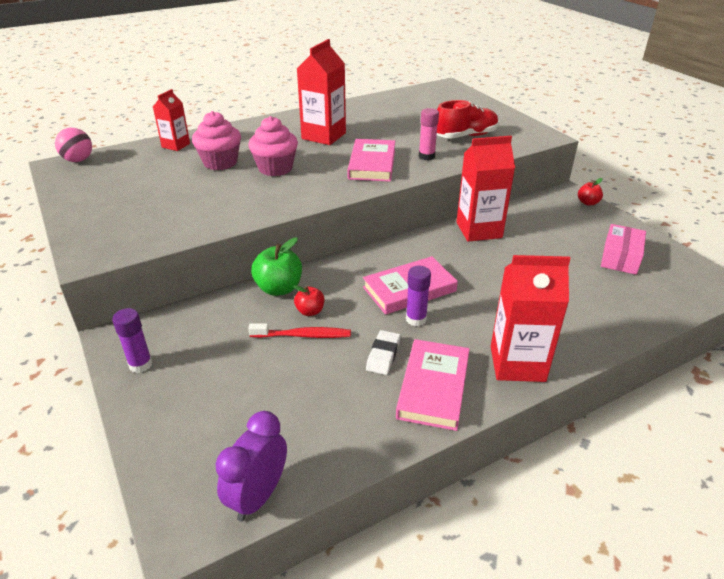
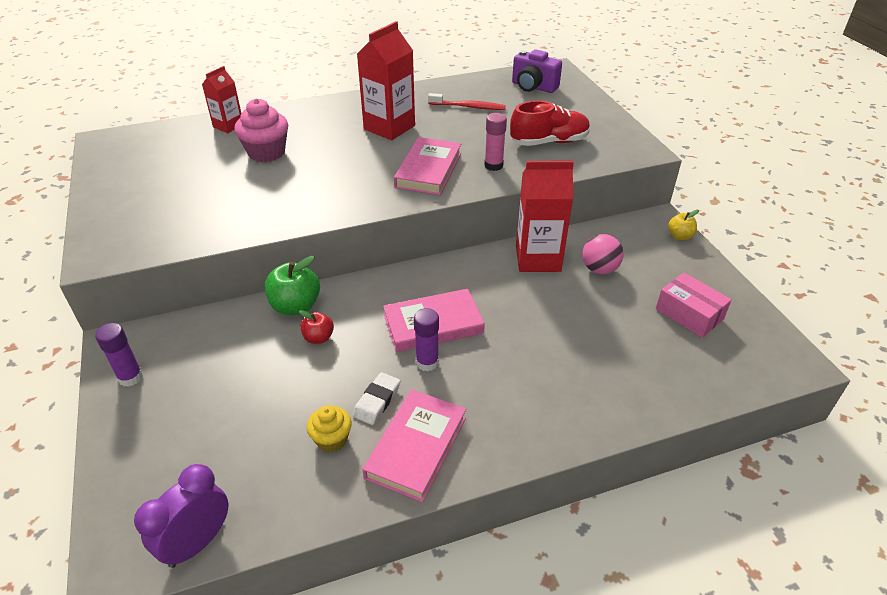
camera: 10 degrees right, 5 degrees up
pink ball [55,128,92,162] -> pink ball moved to [582,234,624,274]
pink cupcake [248,116,298,176] -> none
red toothbrush [248,323,351,338] -> red toothbrush moved to [428,93,506,110]
red carton [491,255,571,382] -> none
red apple [578,178,603,206] -> yellow apple [668,210,699,240]
pink box [601,224,646,275] -> pink box turned 75 degrees counterclockwise [656,273,732,338]
none -> yellow cupcake [307,405,352,452]
none -> purple camera [512,49,562,93]

